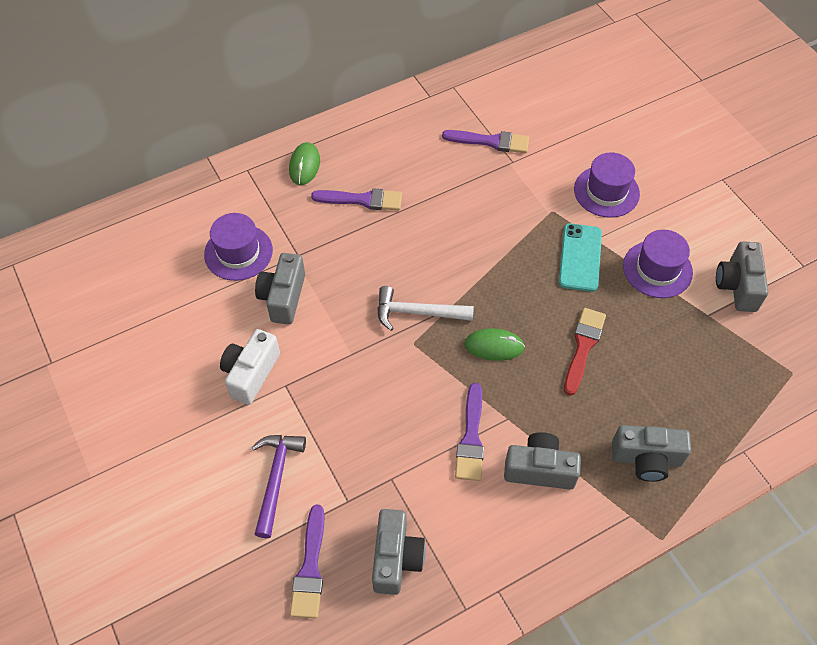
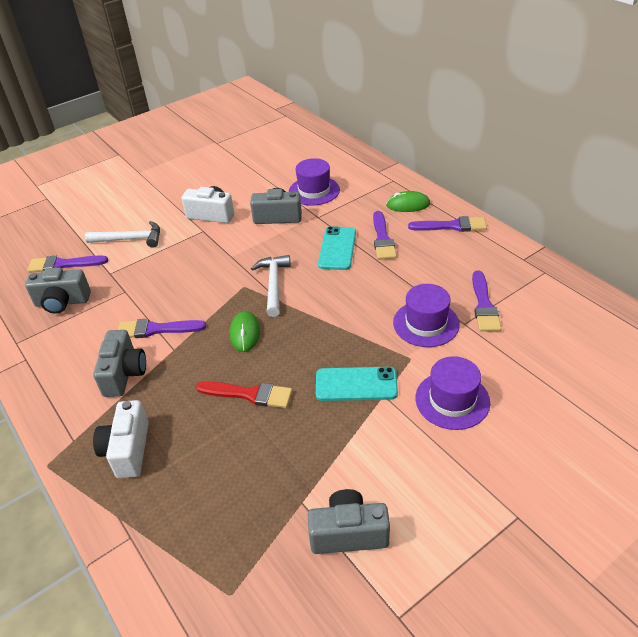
camera: 85 degrees right, 15 degrees down
purple hammer [251,435,306,538] -> white hammer [85,221,160,248]
grey camera [612,425,691,482] -> white camera [93,400,149,478]
purple hat [623,230,693,298] -> purple hat moved to [393,284,460,347]
none -> turquoise phone [318,226,356,270]
none -> purple brush [408,216,487,232]

